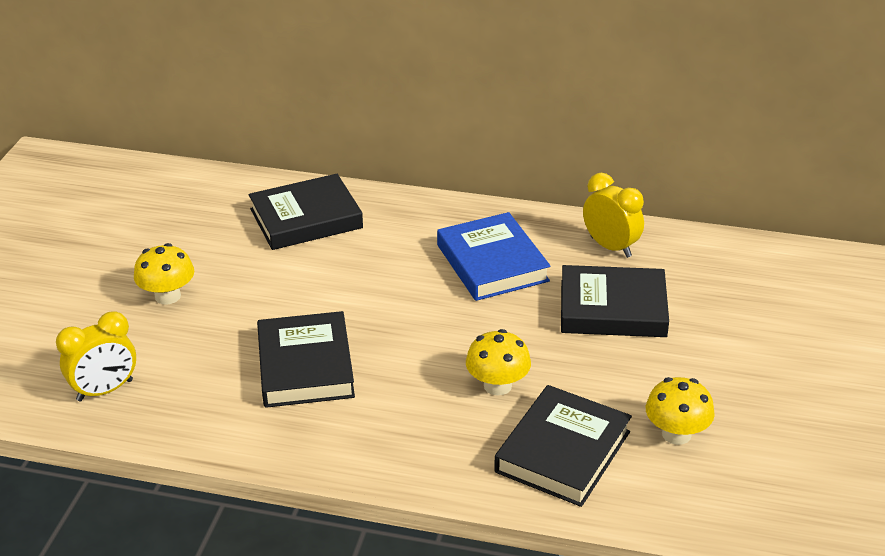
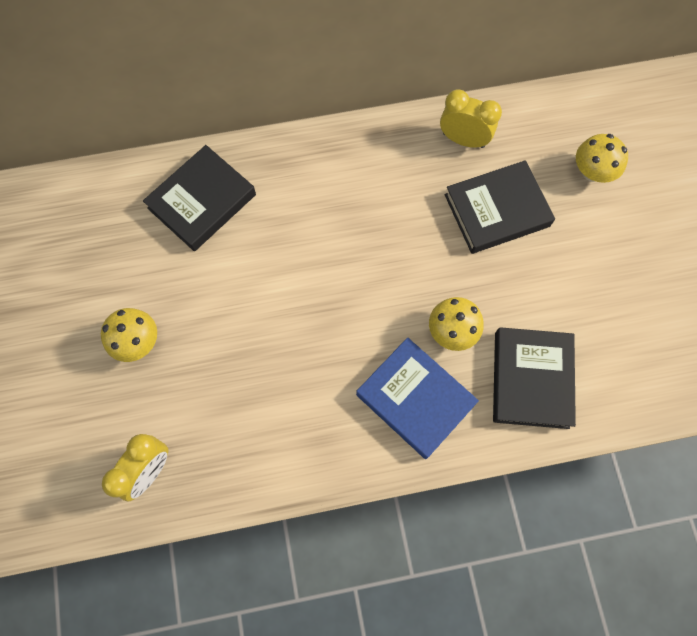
camera: 25 degrees left, 35 degrees up
black book [257,311,355,408] -> none
blue book [437,212,551,301] -> blue book moved to [356,337,479,459]
yellow mushroom [646,377,715,445] -> yellow mushroom moved to [576,134,628,183]

